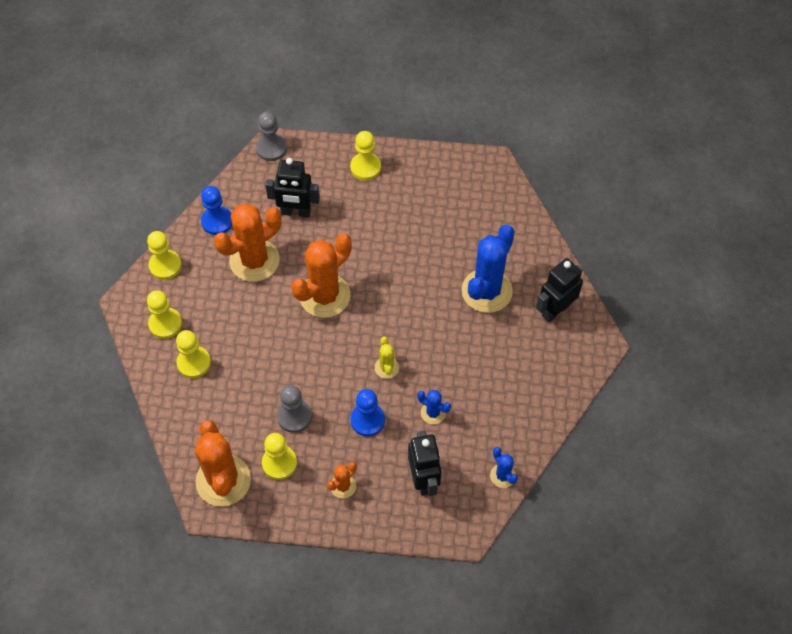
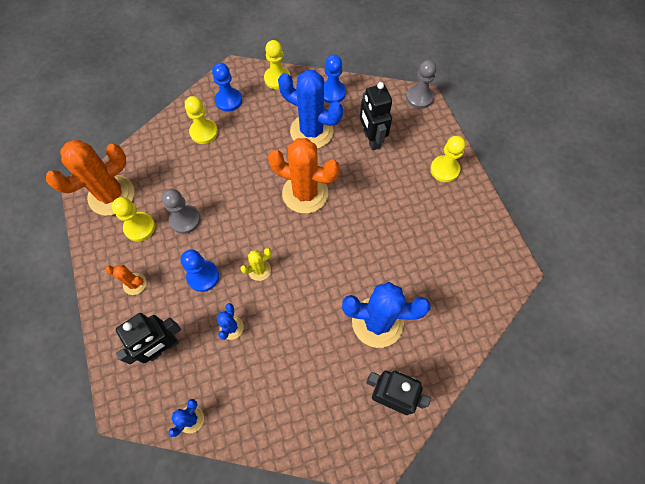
camera: 65 degrees right, 5 degrees up
yellow pawn [147,290,182,339] -> blue pawn [212,63,242,112]
orange cactus [214,203,281,282] -> blue cactus [278,70,343,148]

